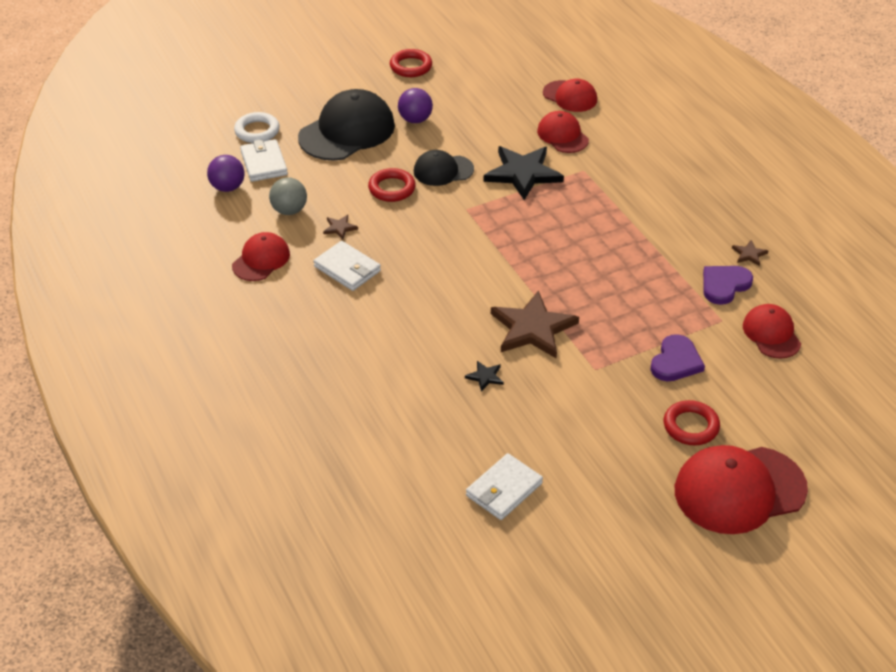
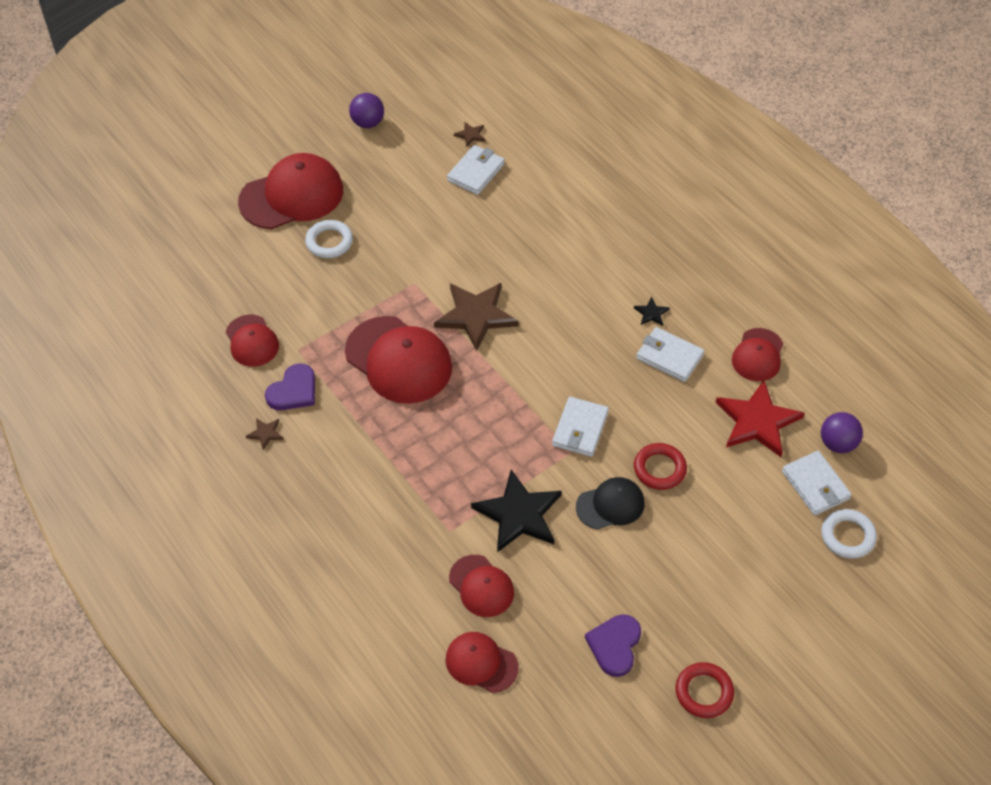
camera: 170 degrees right, 10 degrees up
grey ball [269,177,307,215] -> red star [716,380,805,457]
black cap [298,89,395,161] -> none
brown star [323,215,358,240] -> brown star moved to [454,122,485,147]
purple ball [398,88,433,123] -> purple ball moved to [349,93,384,128]
black star [465,361,504,392] -> black star moved to [634,297,670,326]
purple heart [650,334,705,381] -> purple heart moved to [585,614,641,677]
red ring [664,400,720,445] -> white ring [305,220,353,258]
none -> red cap [345,316,452,404]
none -> white wallet [552,397,609,457]

